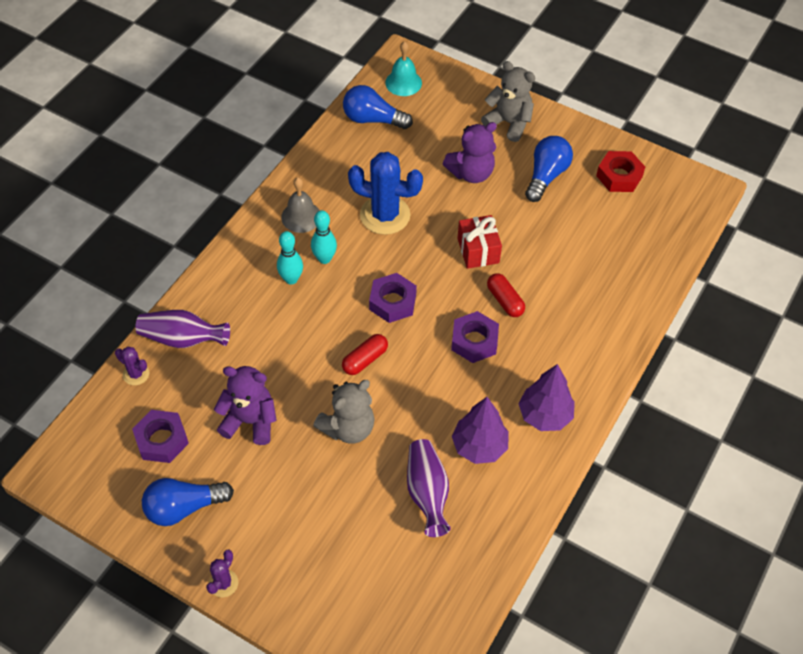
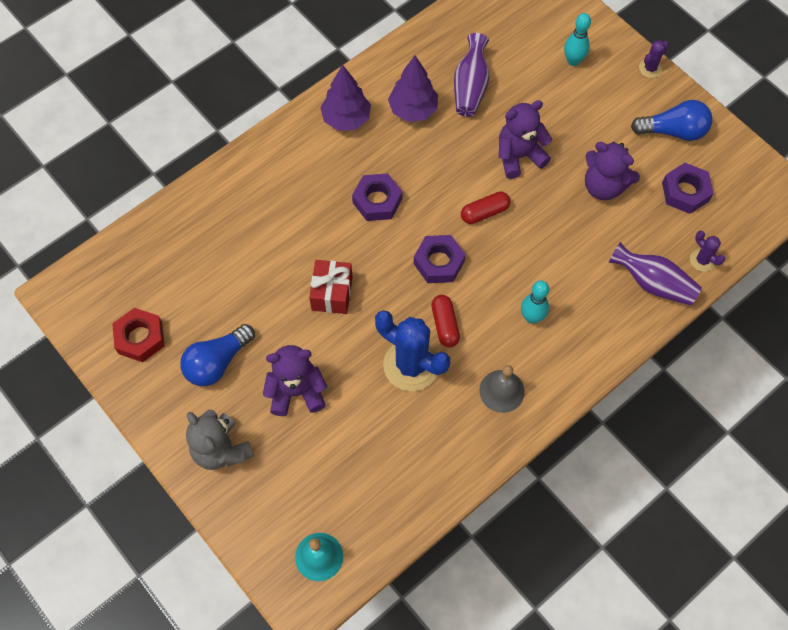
camera: 160 degrees left, 10 degrees up
turquoise bowling pin [311,210,337,264] -> turquoise bowling pin moved to [564,13,591,66]
grey teddy bear [313,380,375,444] -> purple teddy bear [499,100,552,179]
blue light bulb [343,85,413,129] -> none
red capsule [487,273,525,317] -> red capsule moved to [431,295,460,347]

